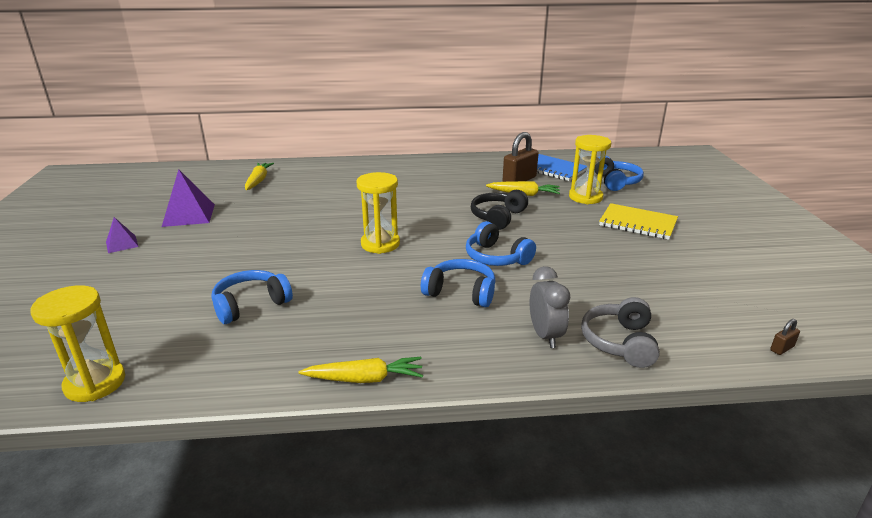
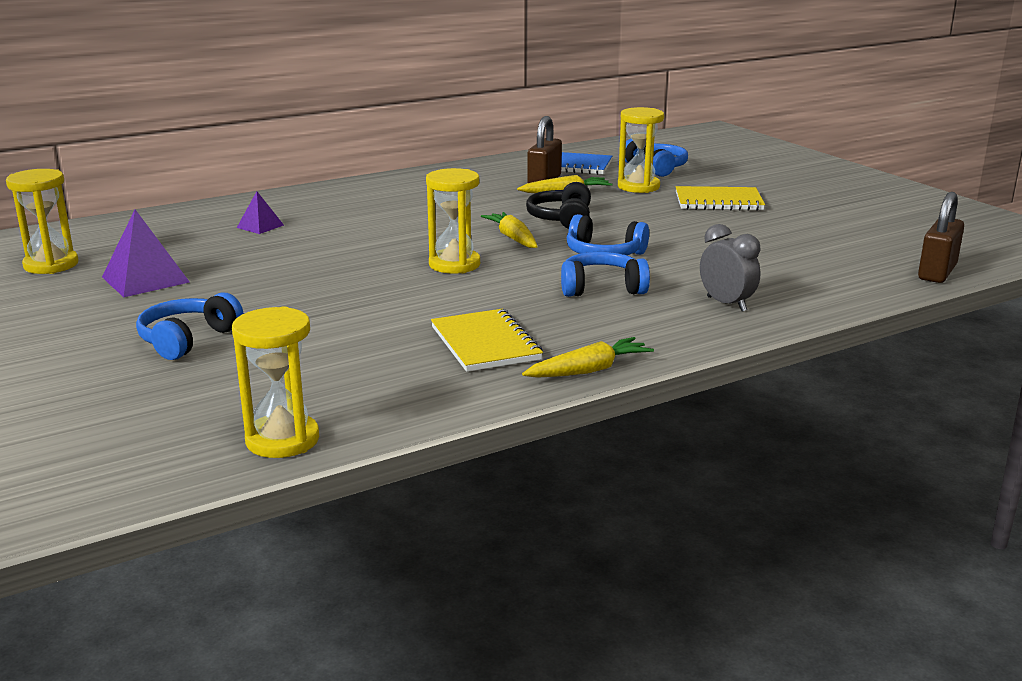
camera: 25 degrees left, 5 degrees down
purple pyramid [106,217,139,253] -> purple pyramid moved to [237,191,284,234]
blue headphones [211,270,293,324] -> blue headphones moved to [136,292,243,360]
yellow carrot [245,163,274,190] -> yellow carrot moved to [481,212,538,248]
grey headphones [581,297,660,368] -> none
brown padlock [770,319,800,355] -> brown padlock [918,192,964,283], size x2.28
none -> yellow hourglass [6,169,79,274]
none -> yellow notebook [431,309,543,372]

